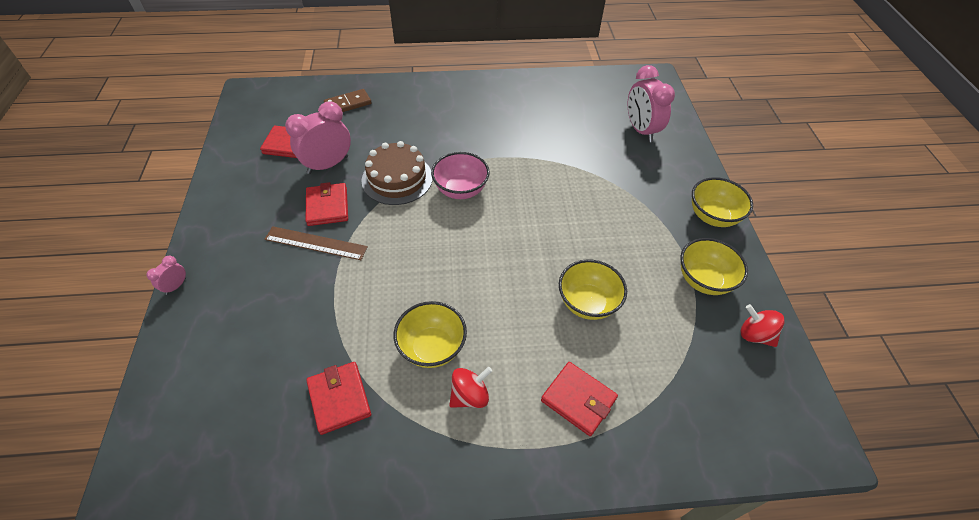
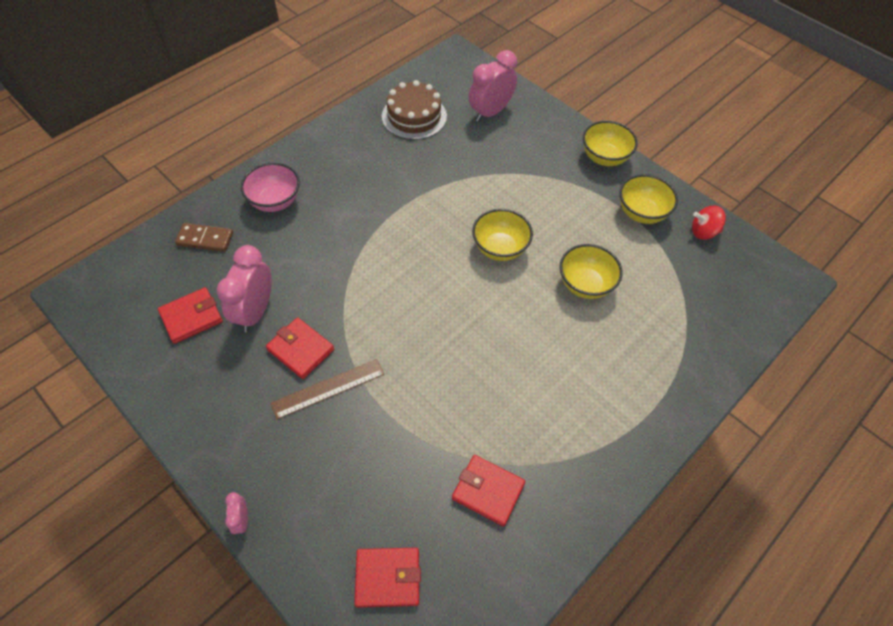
camera: 40 degrees left, 5 degrees up
brown domino [324,89,372,112] -> brown domino turned 75 degrees clockwise [175,223,233,252]
brown cake [362,141,432,205] -> brown cake moved to [382,80,447,140]
yellow bowl [394,301,467,368] -> yellow bowl moved to [472,209,533,261]
pink bowl [431,152,490,199] -> pink bowl moved to [241,163,300,212]
red spinning top [449,367,492,408] -> none
red wallet [541,362,618,436] -> red wallet moved to [354,548,421,607]
pink clock [628,65,675,142] -> pink clock turned 105 degrees clockwise [469,50,517,122]

